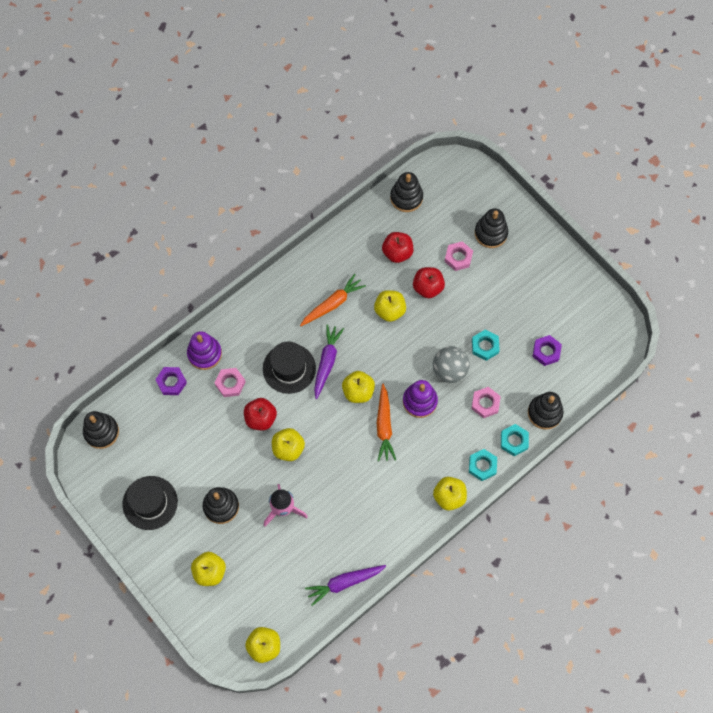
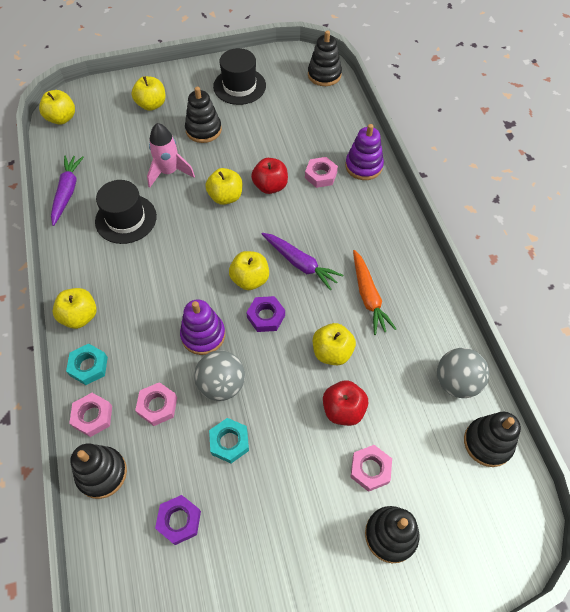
camera: 115 degrees right, 10 degrees down
purple nut [155,367,187,395] -> purple nut moved to [246,296,285,332]
black hat [263,342,316,394] -> black hat moved to [95,180,157,244]
orange carrot [377,384,396,461] -> none
red apple [382,232,413,263] -> none
turquoise nut [501,424,529,456] -> pink nut [69,393,112,437]
none -> grey ball [437,348,489,398]

